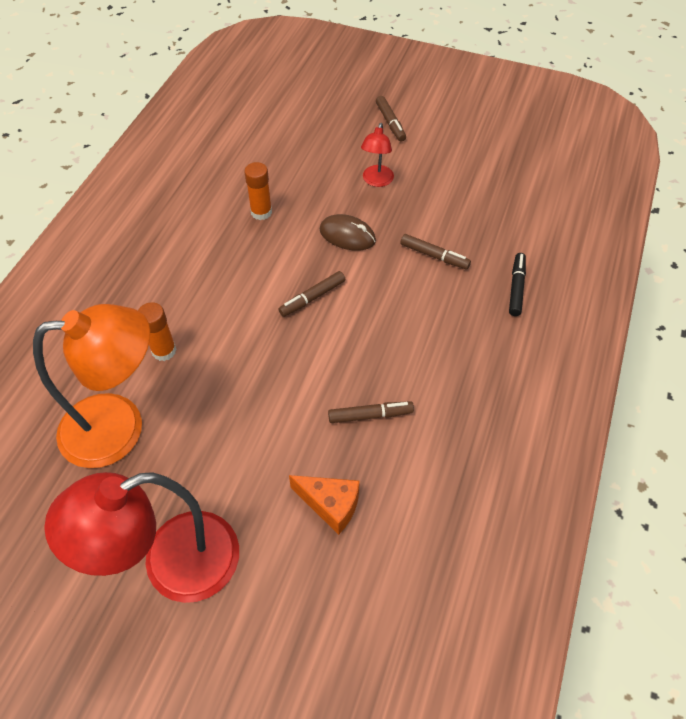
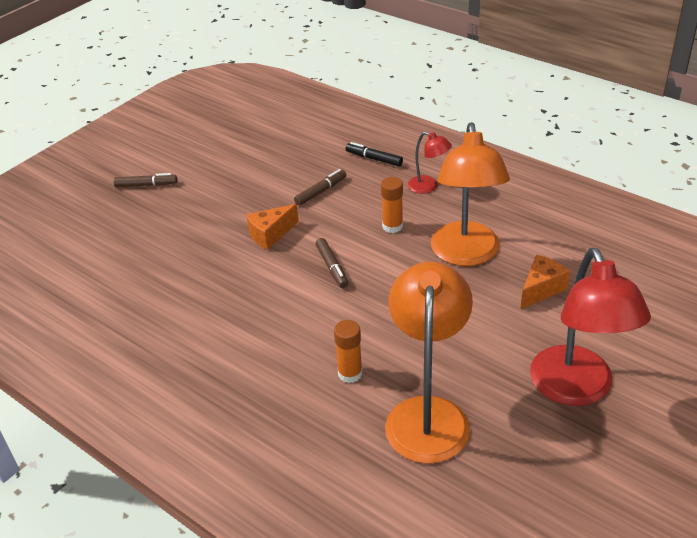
camera: 70 degrees left, 15 degrees down
orange glue stick [244,162,272,220] -> orange glue stick moved to [381,177,403,233]
brown mouse [319,214,376,251] -> orange cheese [246,204,299,250]
brown marker [328,401,414,423] -> orange lamp [431,122,510,266]
red lamp [361,123,394,187] -> red lamp moved to [408,132,452,194]

